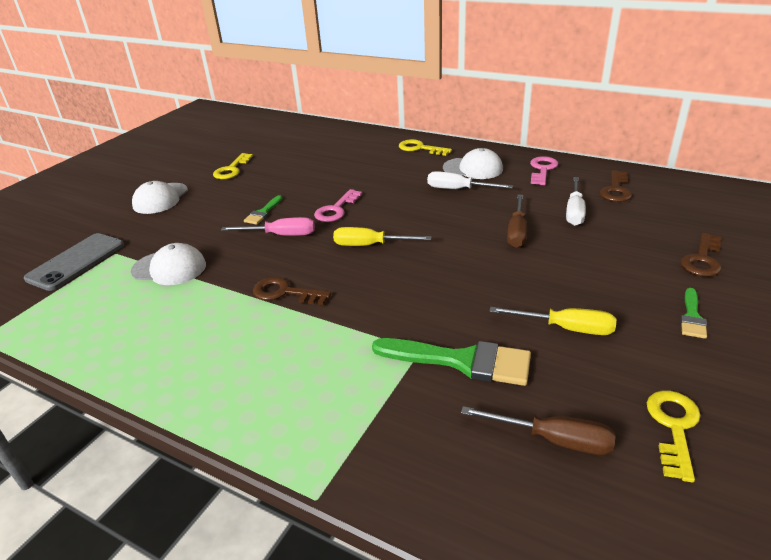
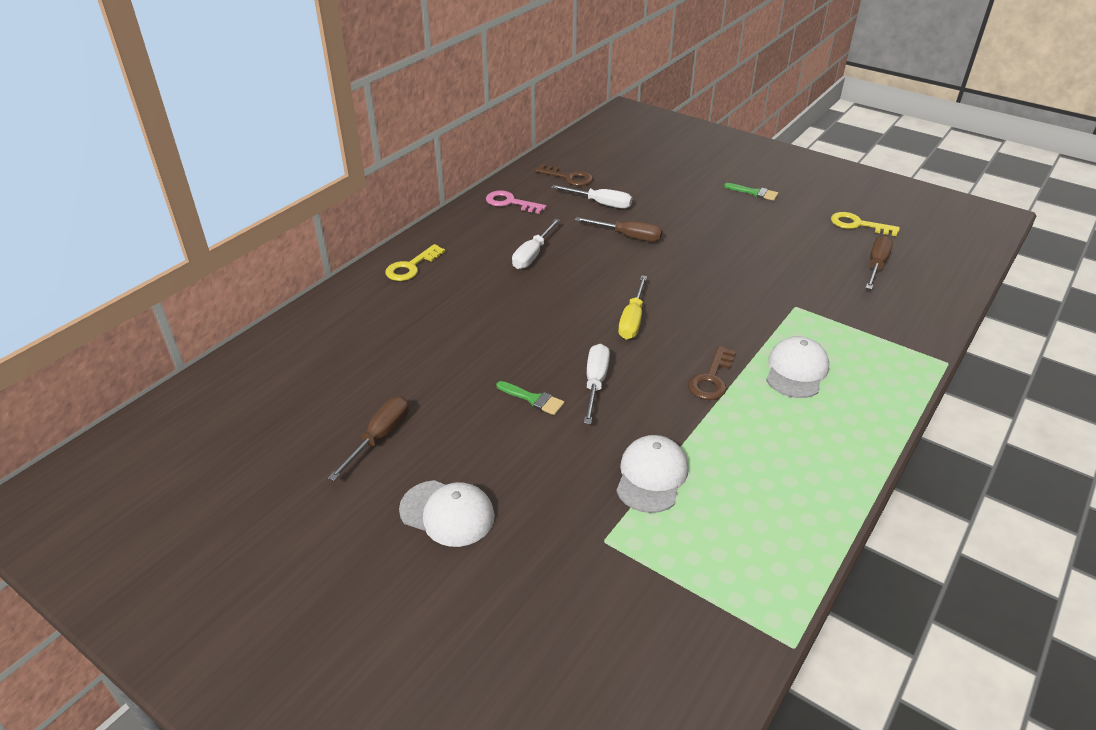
camera: 85 degrees left, 5 degrees up
grey phone [24,233,124,291] -> none
yellow key [213,153,253,179] -> brown screwdriver [328,396,409,481]
pink screwdriver [221,217,315,236] -> white screwdriver [584,344,610,424]
pink key [314,189,362,222] -> none
green brush [372,338,531,386] -> none
white cap [443,148,503,179] -> white cap moved to [766,336,829,398]
yellow screwdriver [489,307,616,335] -> none
brown key [680,233,722,277] -> none

